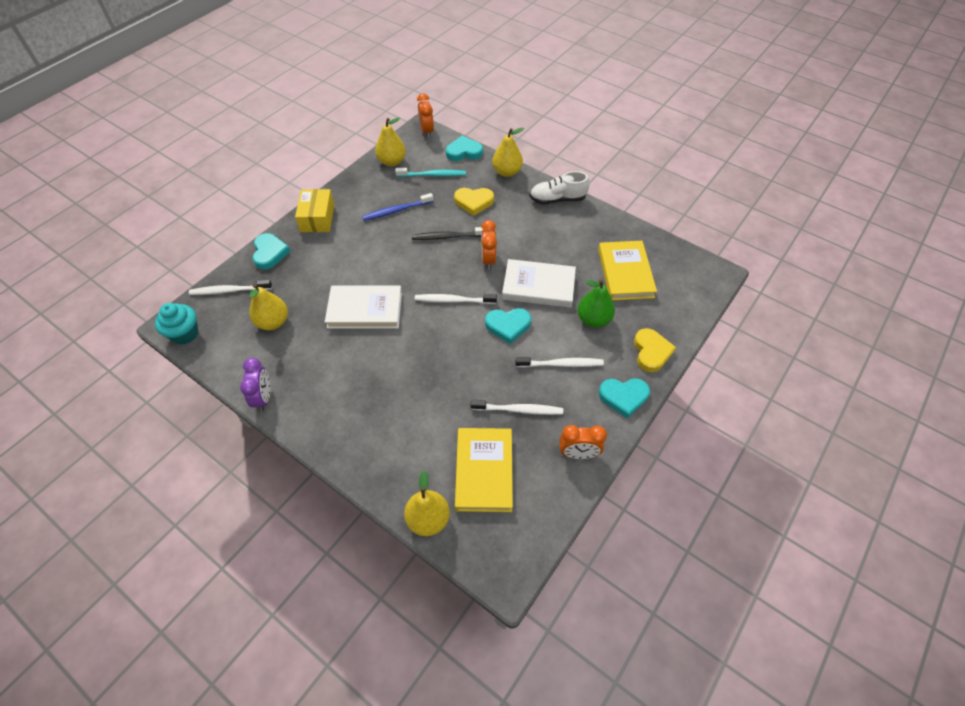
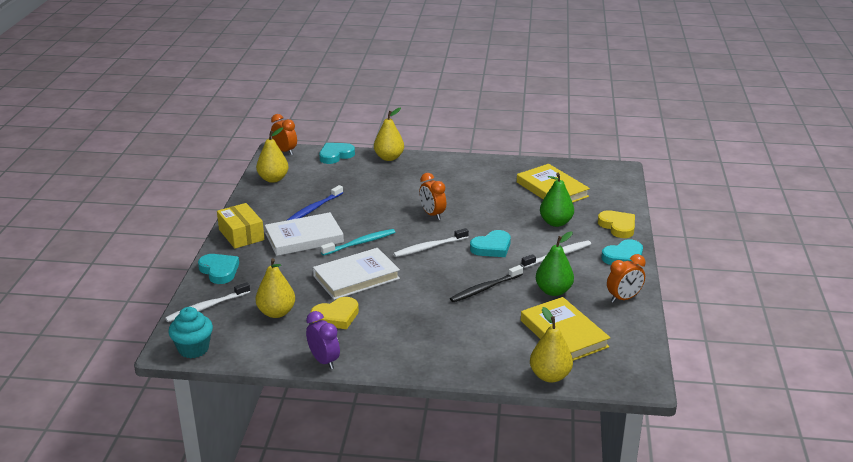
camera: 30 degrees left, 25 degrees down
turquoise toothbrush [395,168,466,177] -> turquoise toothbrush moved to [320,229,395,256]
black toothbrush [412,227,483,240] -> black toothbrush moved to [450,265,523,302]
yellow heart [454,188,494,216] -> yellow heart moved to [310,297,359,329]
white toothbrush [471,400,563,415] -> green pear [536,231,574,296]
white book [502,259,576,308] -> white book moved to [264,212,344,256]
white shoe [530,171,590,204] -> none

